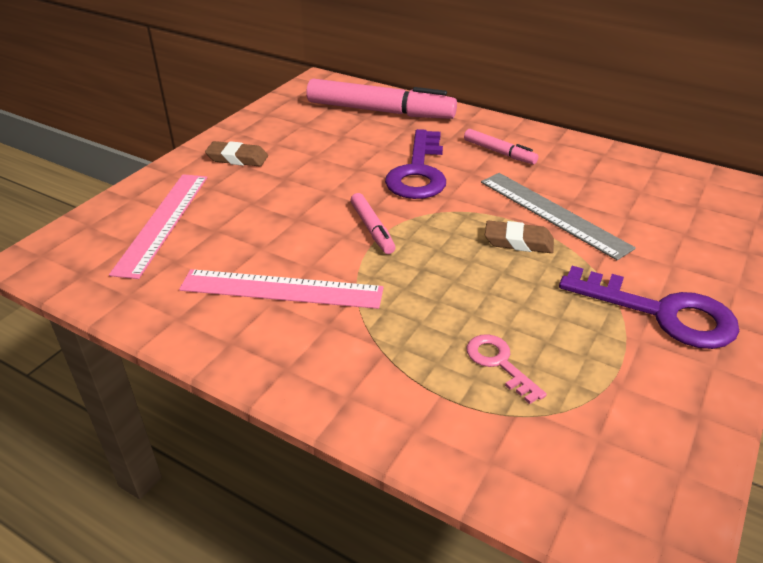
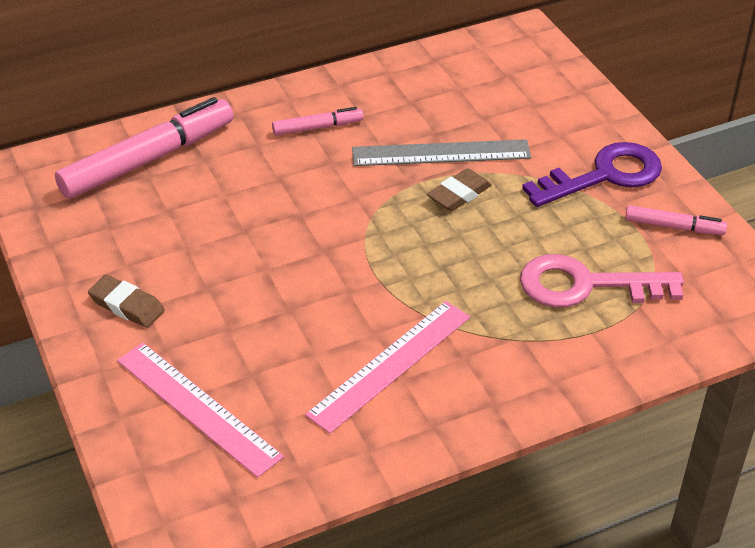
camera: 55 degrees left, 5 degrees up
brown eraser [205,141,268,166] -> brown eraser turned 75 degrees clockwise [88,275,165,328]
pink marker [351,193,396,254] -> pink marker moved to [625,205,727,235]
purple key [385,129,446,199] -> none
pink key [467,334,547,404] -> pink key [520,254,684,308], size x1.90

